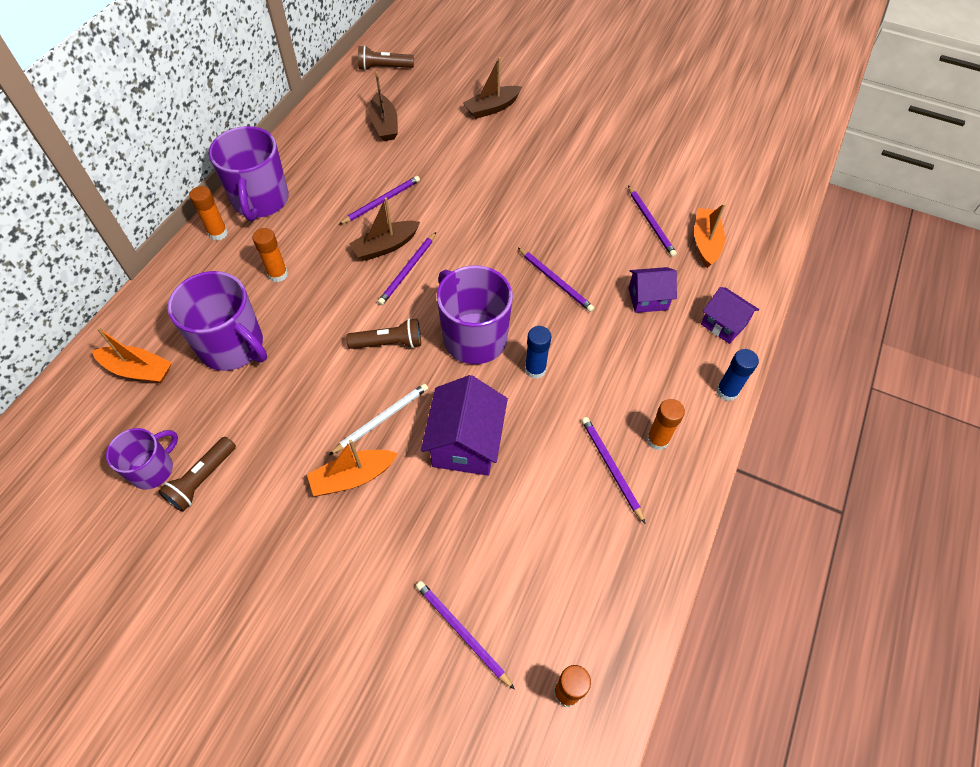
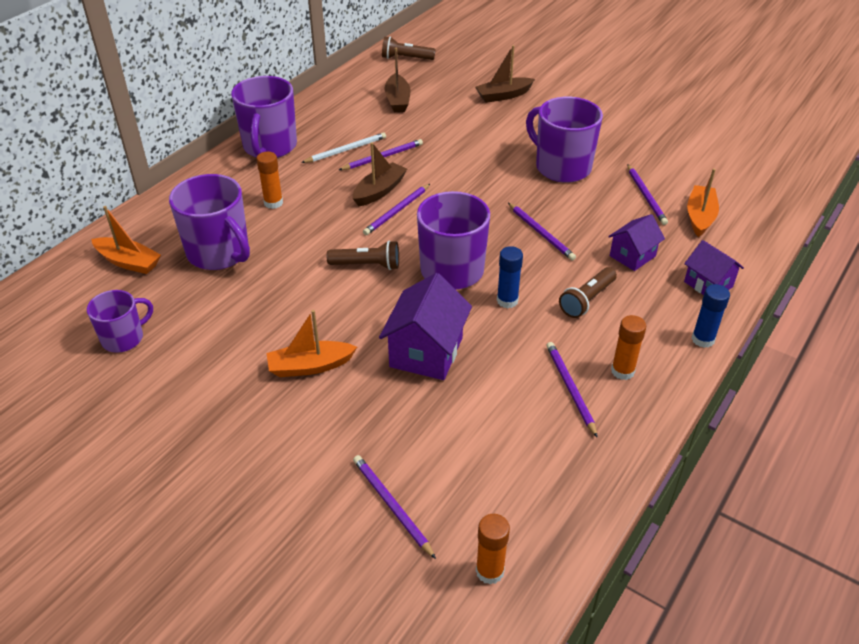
camera: 10 degrees right, 15 degrees down
brown flashlight [158,437,236,512] -> brown flashlight moved to [559,267,617,318]
orange glue stick [189,186,228,241] -> none
white pencil [329,383,428,455] -> white pencil moved to [301,132,386,163]
brown boat [349,197,420,261] -> brown boat turned 150 degrees clockwise [353,142,407,207]
purple house [629,267,677,313] -> purple house turned 45 degrees counterclockwise [608,214,665,271]
none -> purple mug [526,97,603,183]

